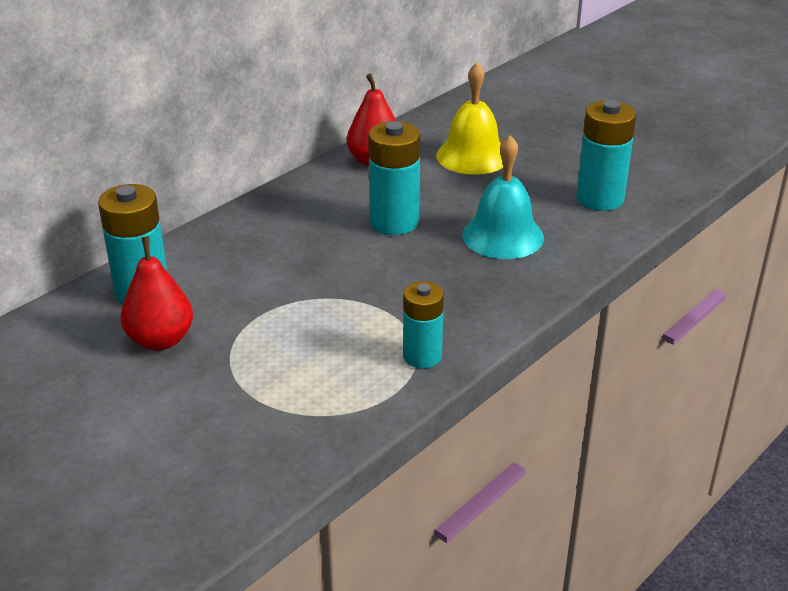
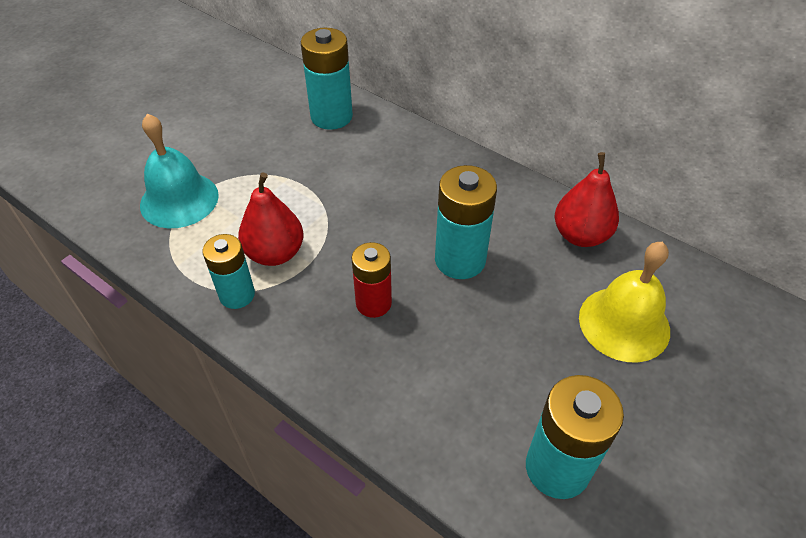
camera: 85 degrees right, 15 degrees up
red pear [120,237,193,350] -> red pear moved to [238,172,303,266]
turquoise bell [462,135,544,259] -> turquoise bell moved to [140,114,219,228]
none -> red battery [352,242,392,318]

